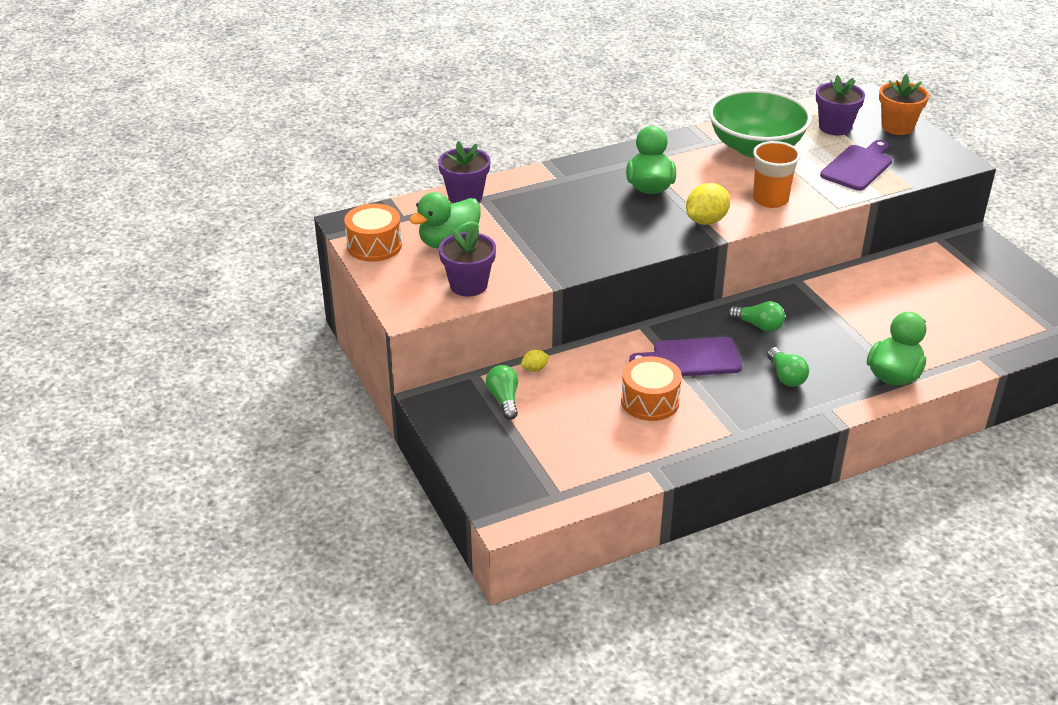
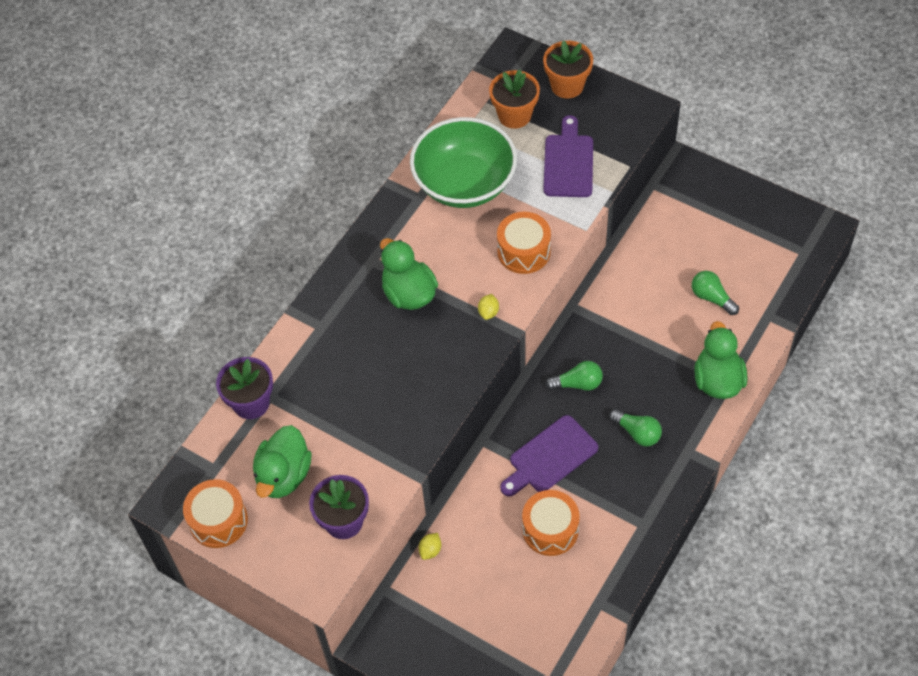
camera: 30 degrees left, 20 degrees up
green light bulb [486,365,518,420] -> green light bulb moved to [692,271,739,315]
yellow lemon [686,183,730,225] -> yellow lemon [478,294,499,320], size x0.51
orange cup [753,141,801,208] -> orange drum [497,212,551,274]
purple flower pot [816,75,865,136] -> orange flower pot [489,70,540,129]

